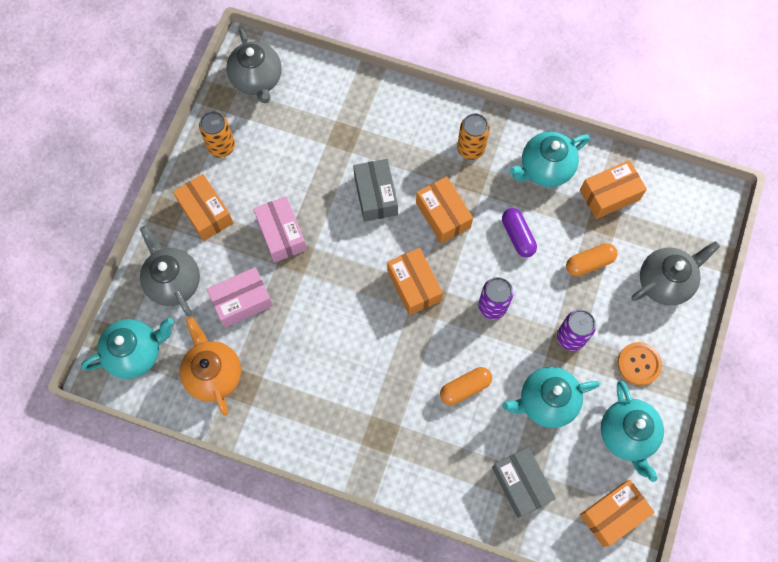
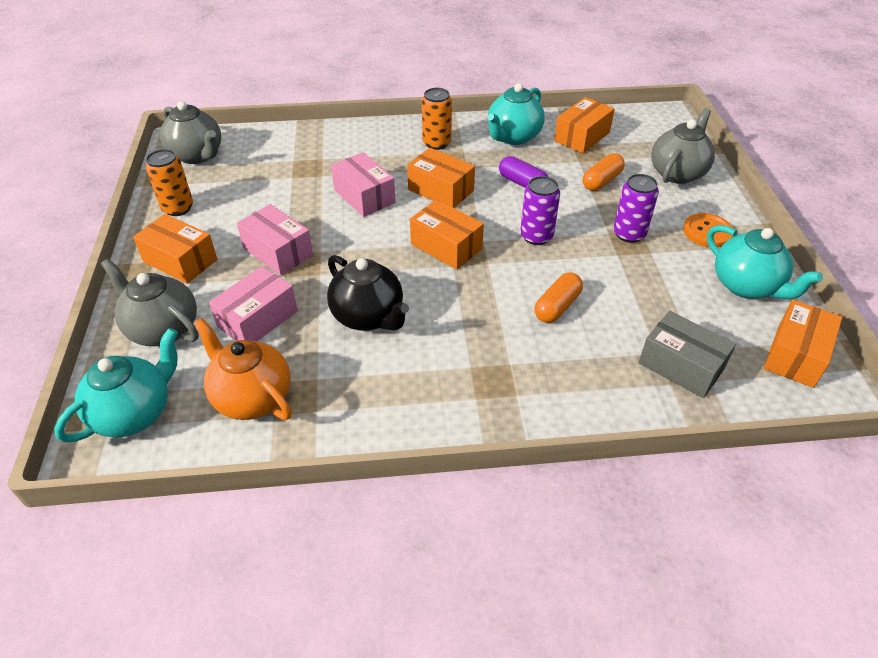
camera: 25 degrees left, 25 degrees down
grey box [353,159,398,222] -> pink box [331,152,396,217]
turquoise teapot [502,367,600,428] -> none
none -> black teapot [327,255,409,331]

